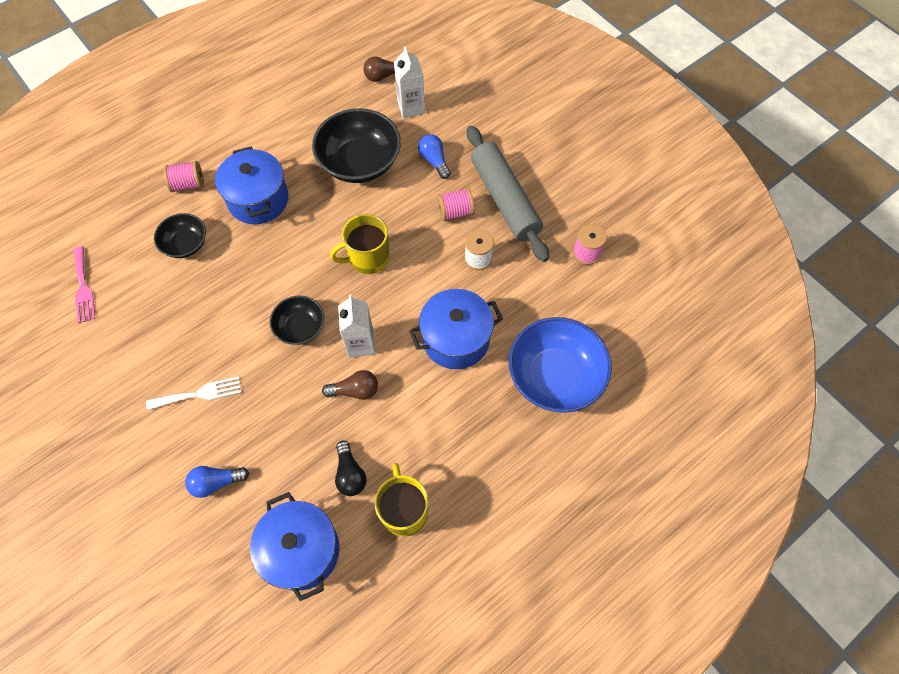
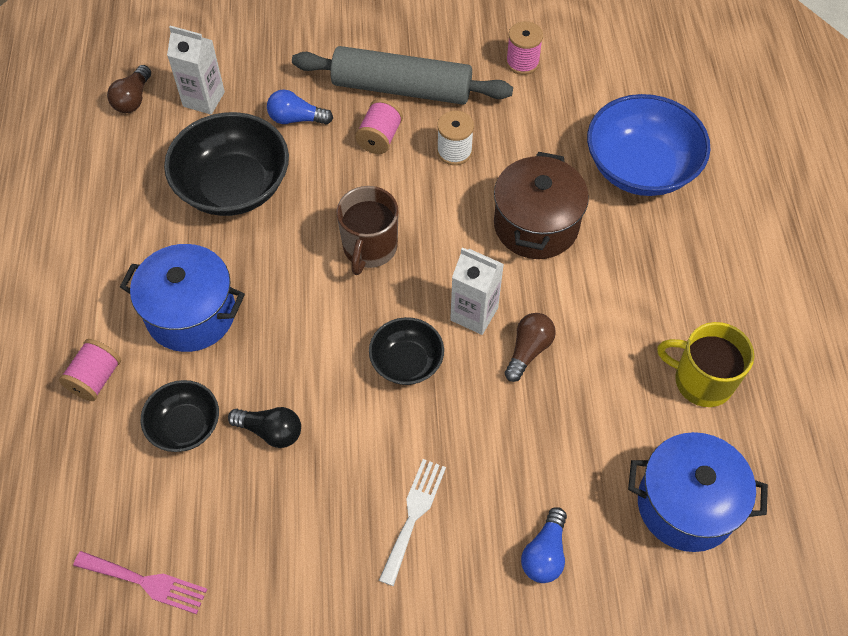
camera: 55 degrees left, 5 degrees down
yellow mug [330,214,390,274] -> brown mug [337,186,399,275]
black light bulb [335,441,367,496] -> black light bulb moved to [228,407,301,448]
blue pot [409,289,503,369] -> brown pot [494,152,589,259]

